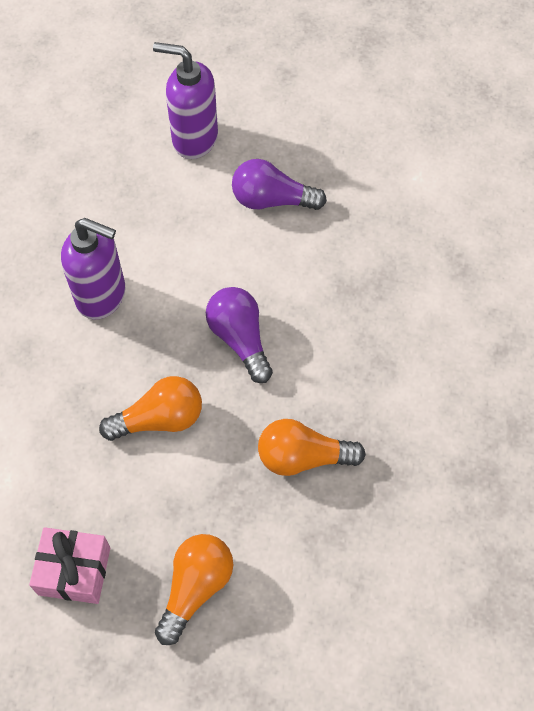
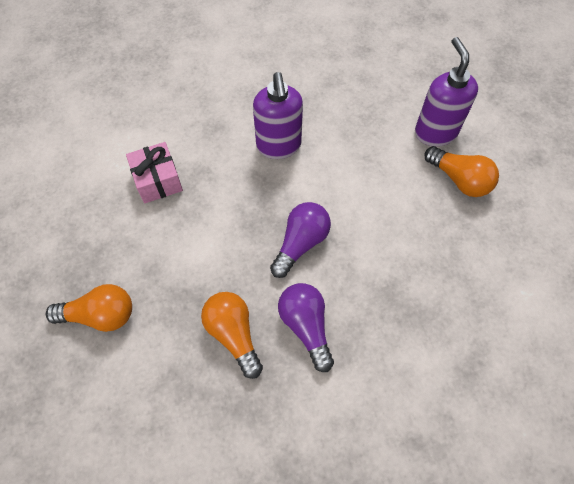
camera: 60 degrees right, 0 degrees up
pink gift [29,527,110,604] -> pink gift moved to [126,142,183,204]
orange light bulb [99,376,202,441] -> orange light bulb moved to [424,146,499,197]
purple light bulb [232,159,327,210] -> purple light bulb moved to [278,283,334,372]

